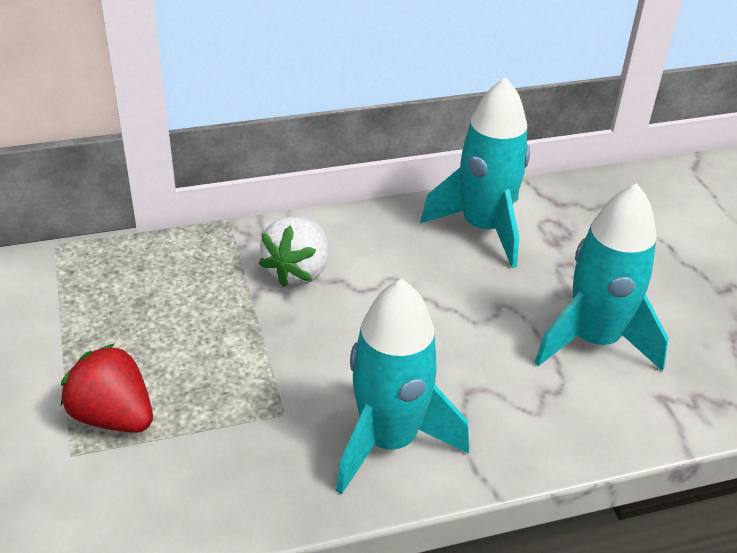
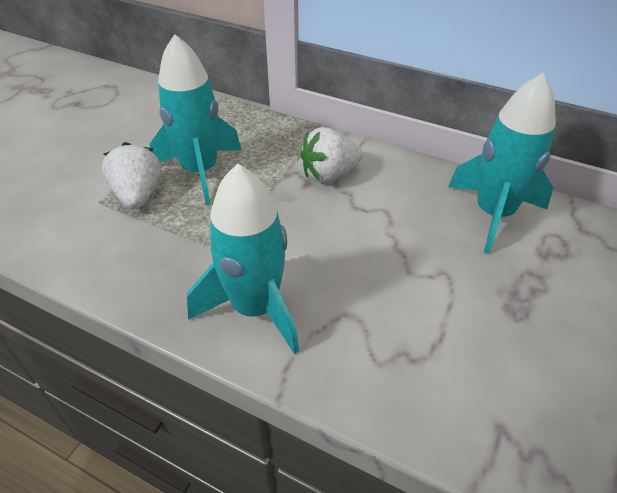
camera: 45 degrees right, 5 degrees up
red strawberry [61,343,153,433] -> white strawberry [102,142,161,209]
turquoise rocket [535,183,669,371] -> turquoise rocket moved to [150,34,241,205]

